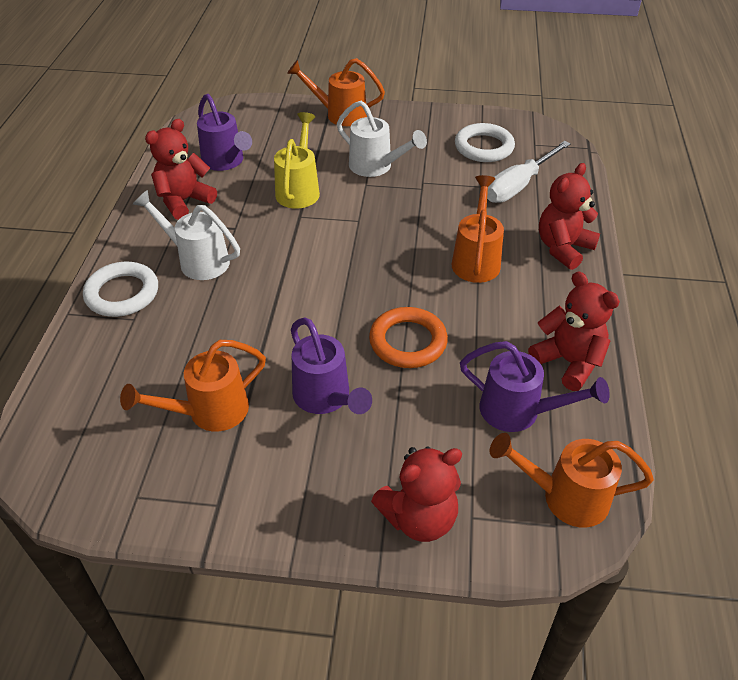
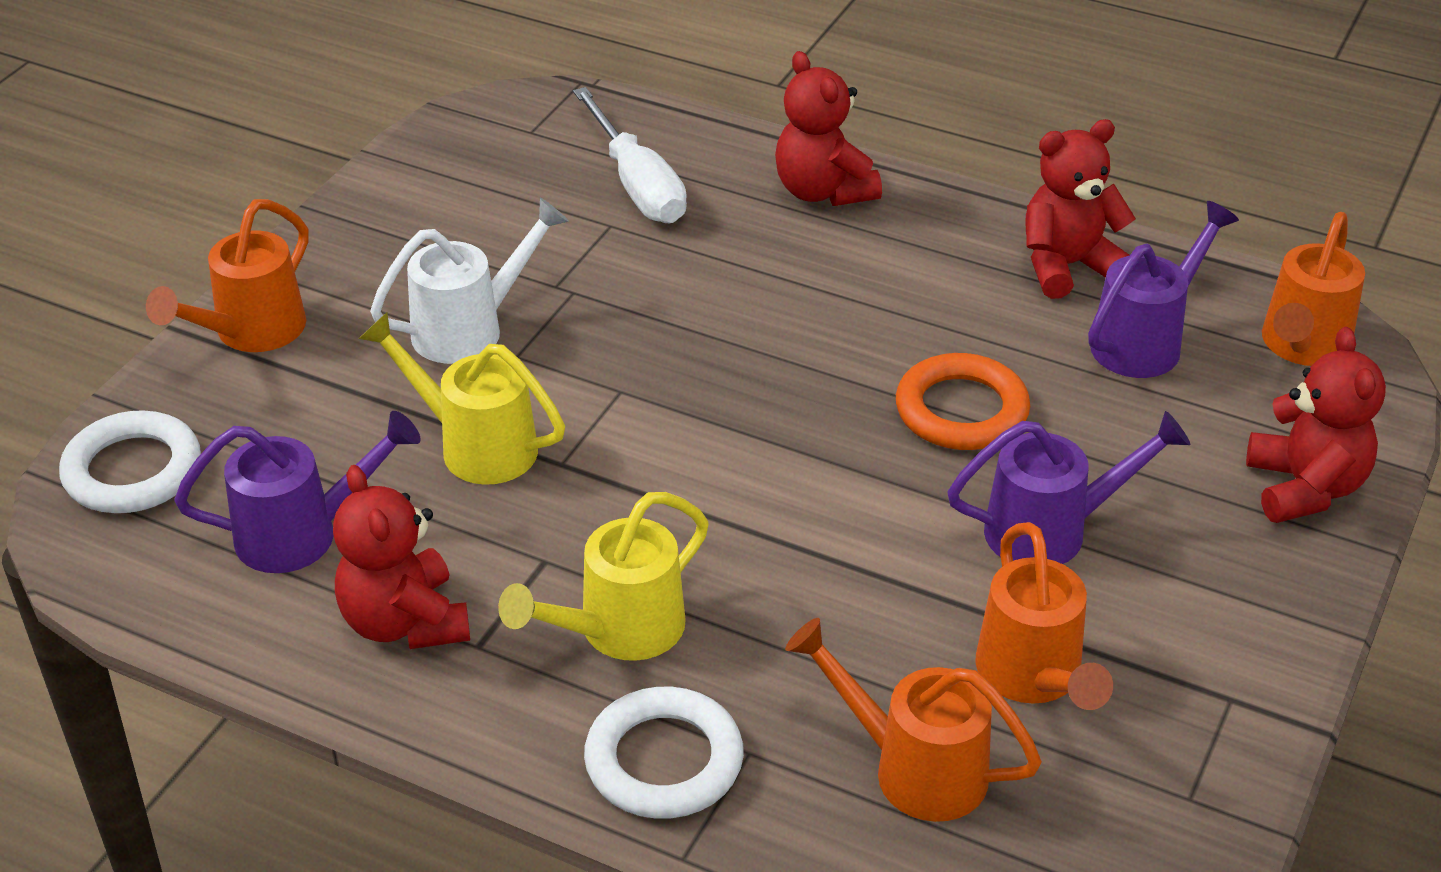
camera: 70 degrees left, 5 degrees down
white watering can [133,190,240,280] -> yellow watering can [498,492,709,661]
orange watering can [452,175,504,283] -> orange watering can moved to [785,618,1042,822]
white ring [455,123,515,162] -> white ring moved to [59,410,201,513]

